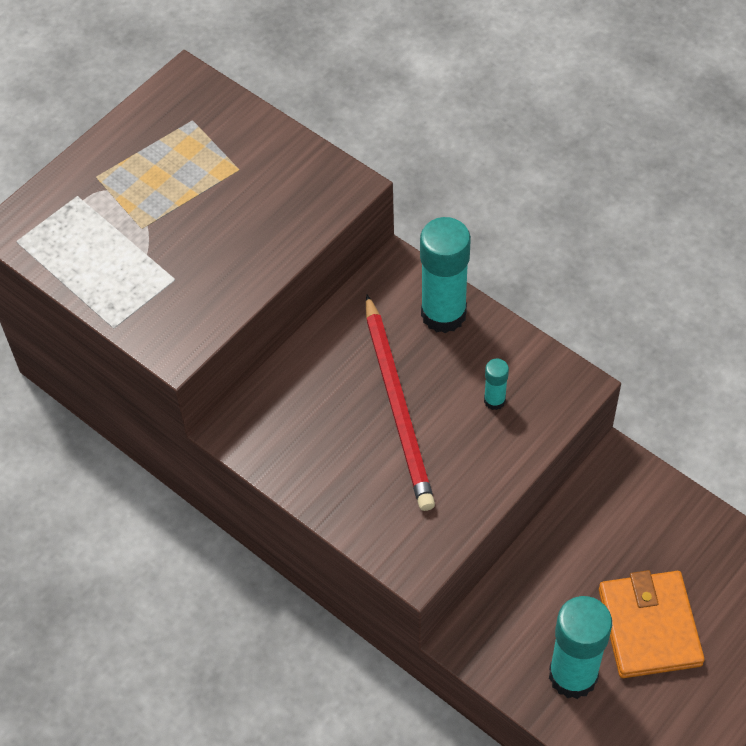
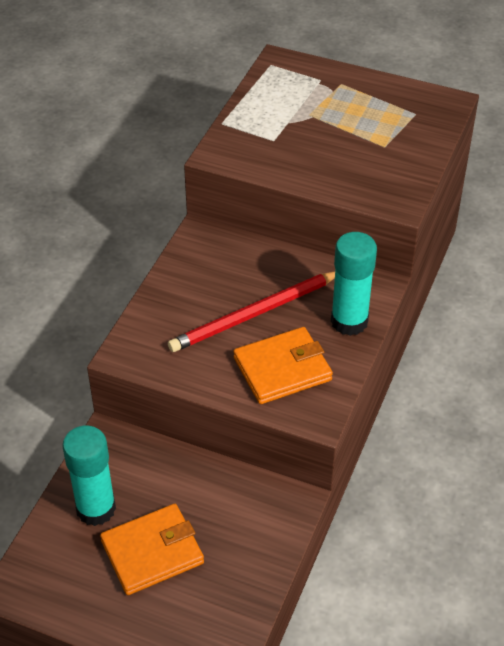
camera: 70 degrees right, 10 degrees down
turquoise glue stick [484,359,509,410] -> orange wallet [234,327,333,404]

